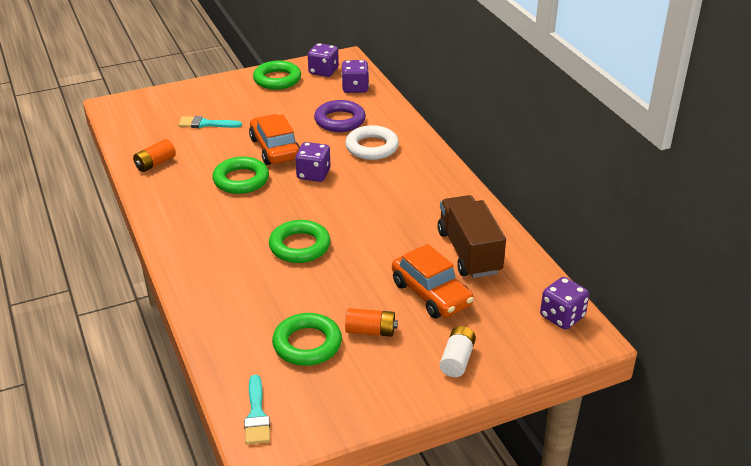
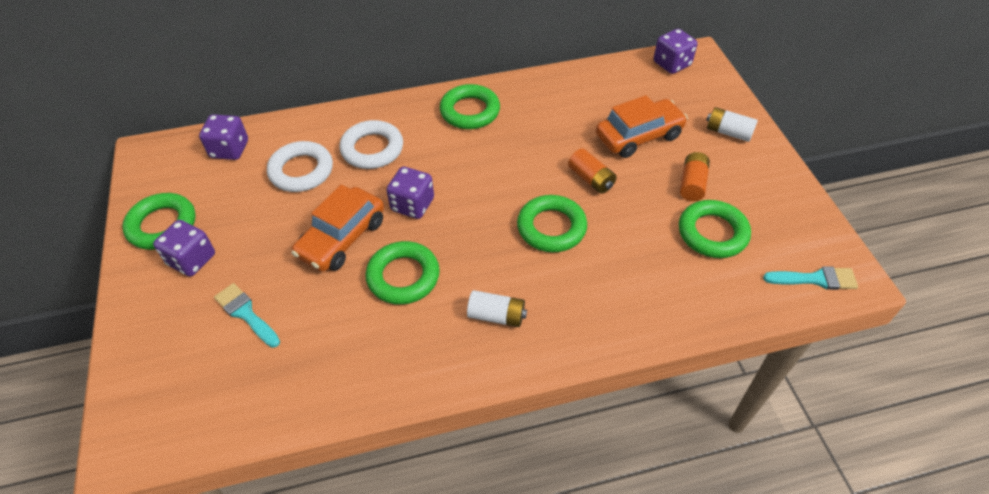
camera: 80 degrees left, 15 degrees up
orange battery [133,139,176,172] -> orange battery moved to [568,148,617,194]
turquoise brush [178,116,242,128] -> turquoise brush turned 120 degrees clockwise [214,283,280,348]
orange car [249,114,300,165] -> orange car turned 45 degrees counterclockwise [291,185,384,272]
purple dice [308,43,339,77] -> purple dice moved to [153,220,215,277]
purple ring [314,100,366,132] -> white ring [267,141,333,192]
brown truck [437,195,506,278] -> none
none -> green ring [440,84,500,129]
none -> white battery [467,290,527,327]

